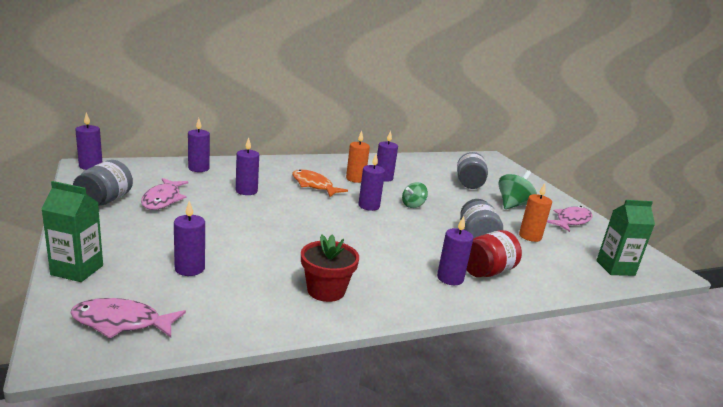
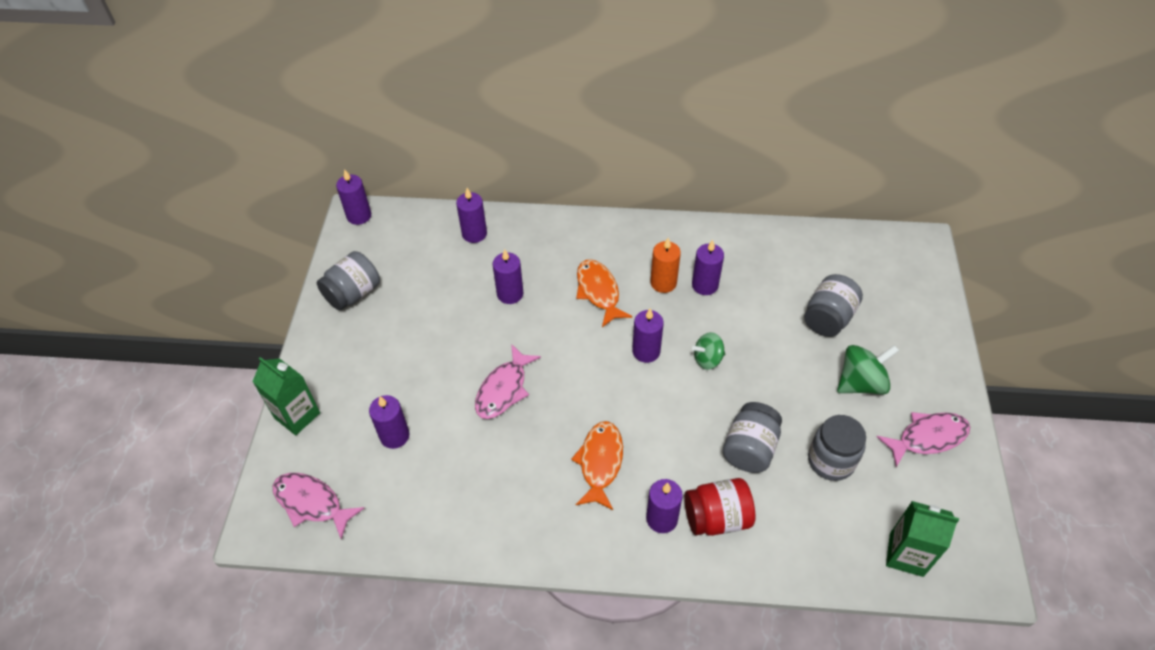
camera: 30 degrees right, 30 degrees up
pink fish [141,178,188,210] -> pink fish moved to [475,344,541,419]
red flower pot [301,235,359,302] -> none
orange candle [519,183,552,242] -> grey jar [808,415,866,481]
none -> orange fish [571,421,623,510]

